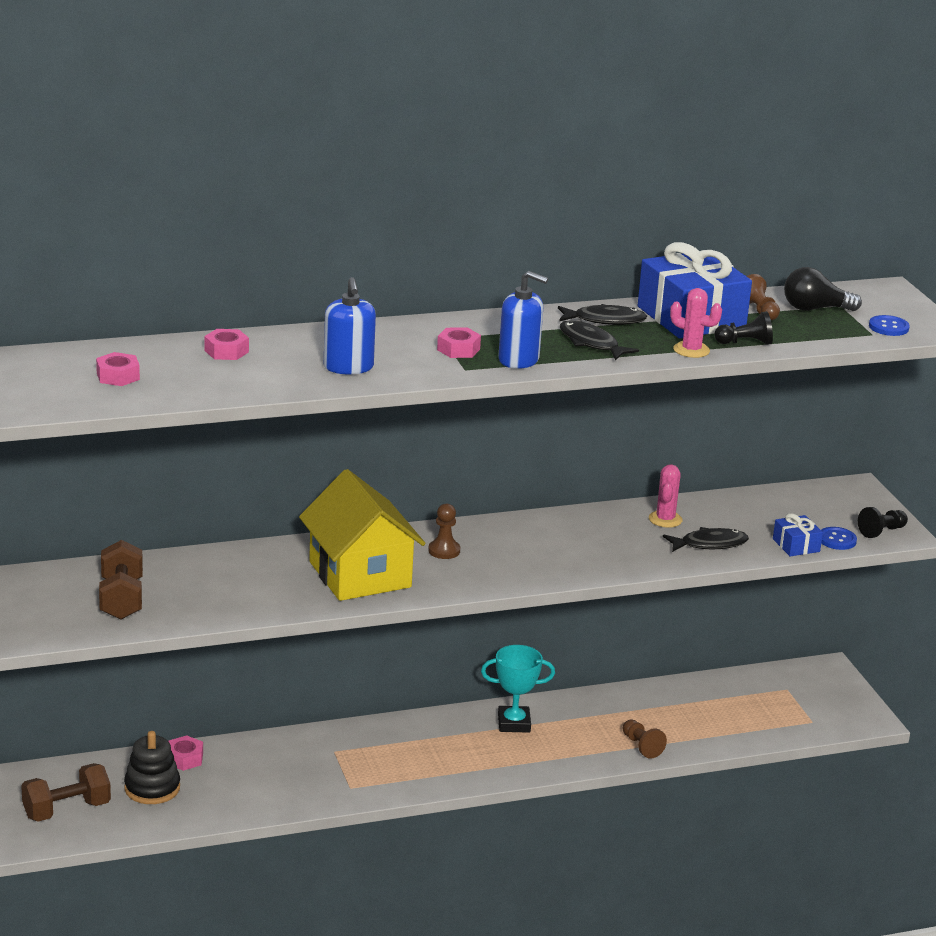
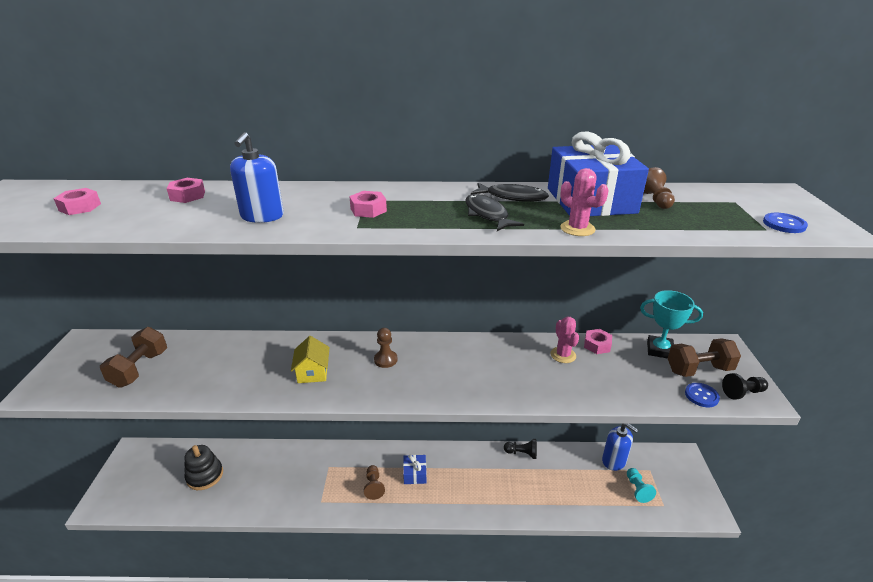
camera: 20 degrees right, 5 degrees up
brown dumbbell [21,763,111,822] -> brown dumbbell moved to [668,338,741,377]
pink nut [169,735,203,771] -> pink nut moved to [584,329,612,354]
yellow house [299,469,425,601] -> yellow house [291,336,330,383], size x0.48
turquoise trophy [481,645,555,733] -> turquoise trophy moved to [640,290,703,359]
blue soap dispenser [498,271,548,369] -> blue soap dispenser moved to [602,424,638,471]
brown pawn [623,719,667,759] -> brown pawn moved to [364,465,385,500]
pink cactus [649,464,682,528] -> pink cactus turned 45 degrees counterclockwise [550,317,579,363]
black fish [663,527,749,552] -> none
black pawn [715,311,773,345] -> black pawn moved to [504,439,537,459]
blue gift [773,513,823,556] -> blue gift moved to [403,455,426,484]
black light bulb [784,267,862,311] -> none
none -> turquoise pawn [627,468,656,503]

